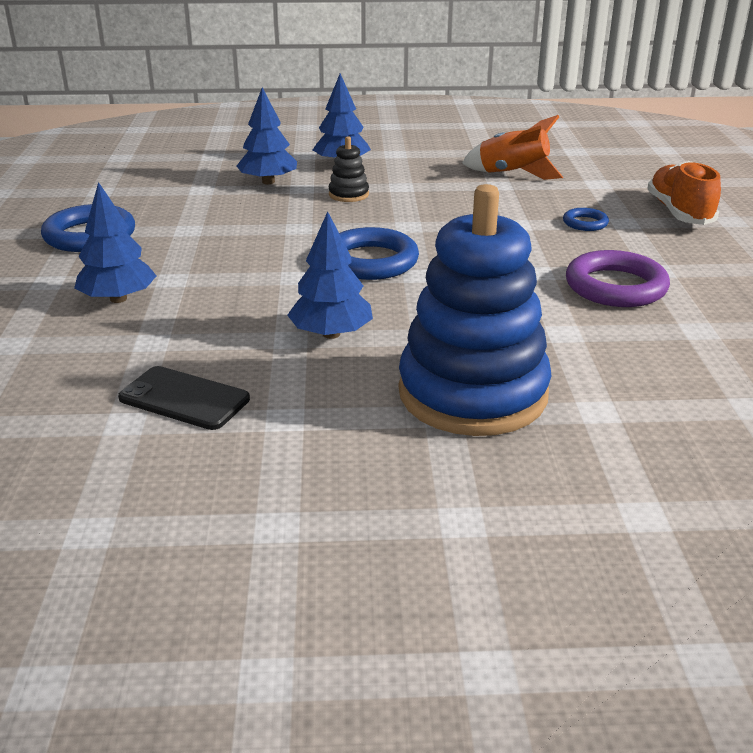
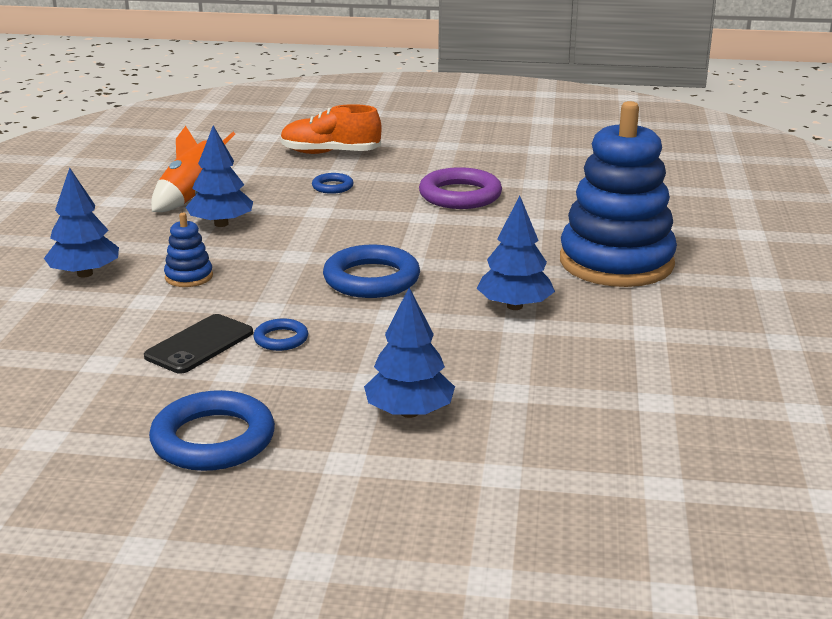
camera: 80 degrees left, 5 degrees down
black phone [118,366,250,430] -> black phone moved to [144,314,253,374]
blue tree [237,87,297,184] -> blue tree moved to [186,125,253,227]
black stacking toy [329,136,369,202] -> blue stacking toy [164,213,213,287]
none -> blue ring [253,319,308,351]

